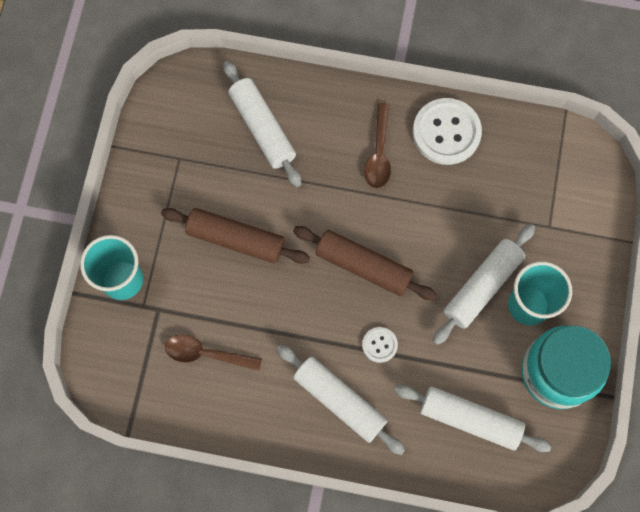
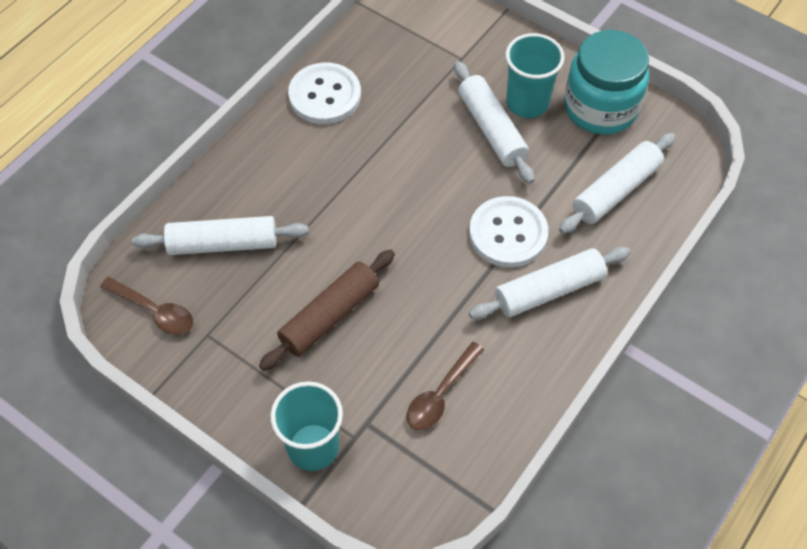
camera: 65 degrees left, 15 degrees down
brown rolling pin [293,226,437,300] -> none
white button [362,327,398,363] -> white button [469,196,548,268], size x2.03
brown spoon [364,103,391,188] -> brown spoon moved to [100,277,193,335]

